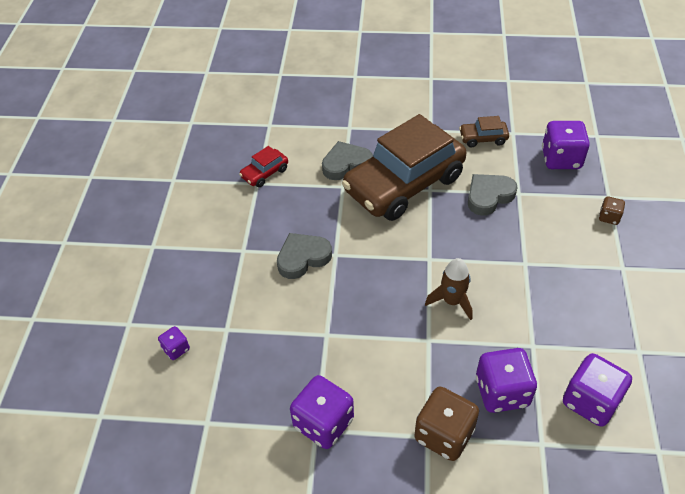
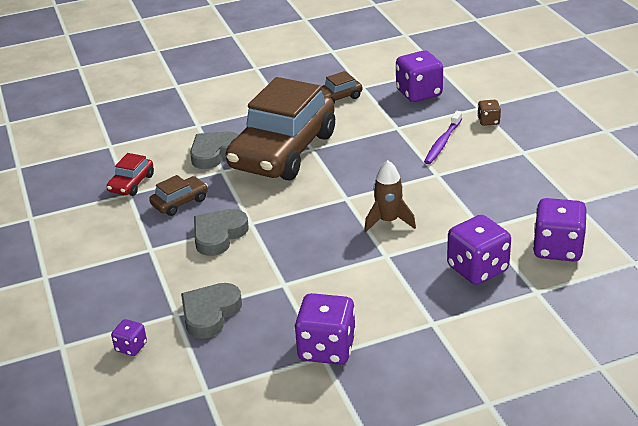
camera: 25 degrees left, 15 degrees down
brown dice [414,387,479,461] -> none
grey heart [468,174,518,216] -> grey heart moved to [181,283,242,339]
none -> brown car [149,175,208,216]
none -> purple toothbrush [424,111,462,164]

